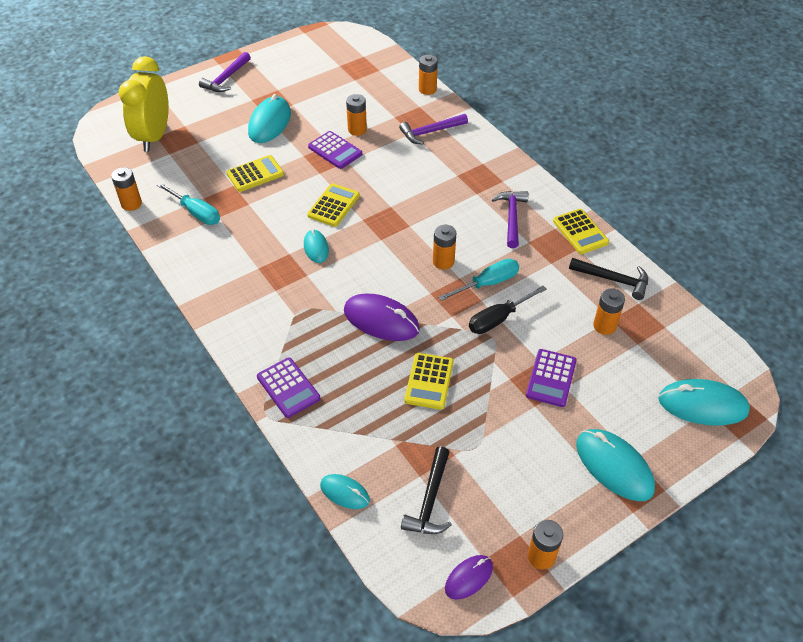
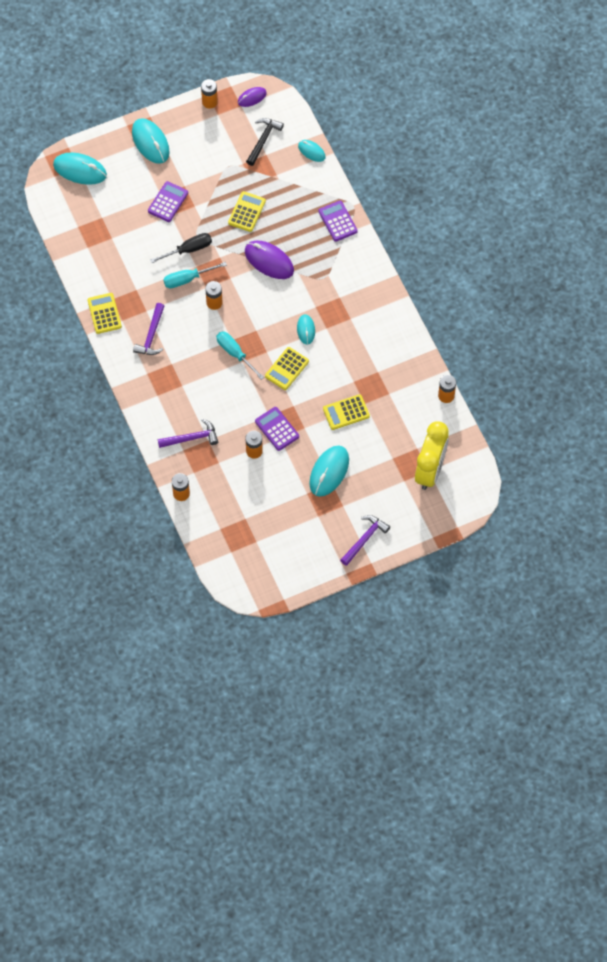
camera: 170 degrees left, 15 degrees up
turquoise screwdriver [157,182,220,225] -> turquoise screwdriver moved to [216,331,264,380]
black hammer [569,258,648,300] -> none
orange battery [593,288,625,335] -> none

